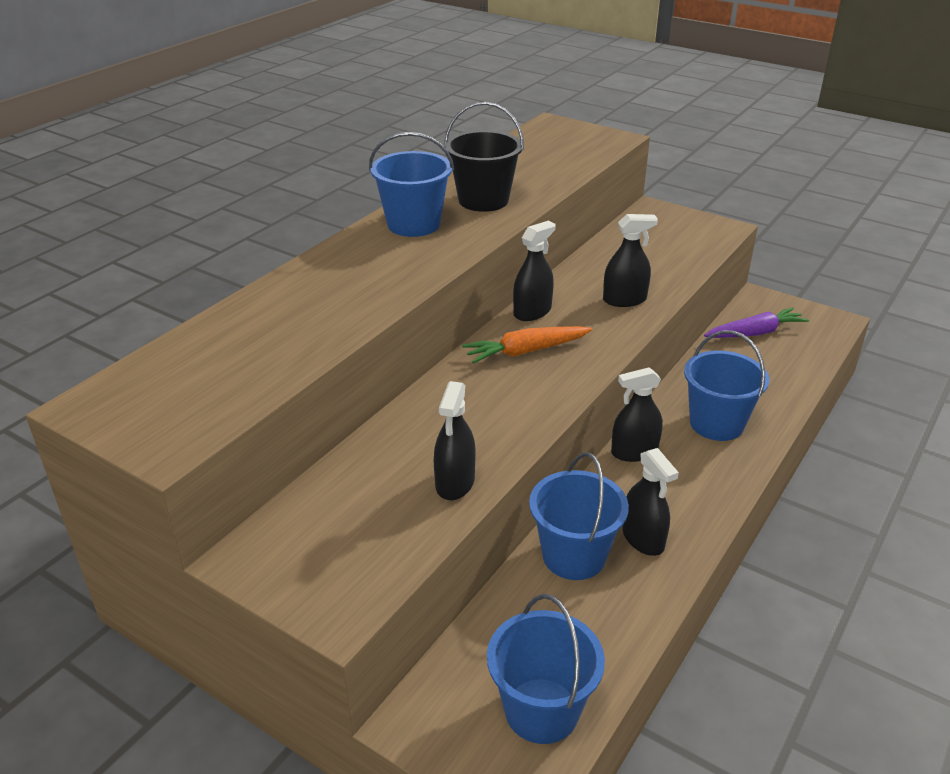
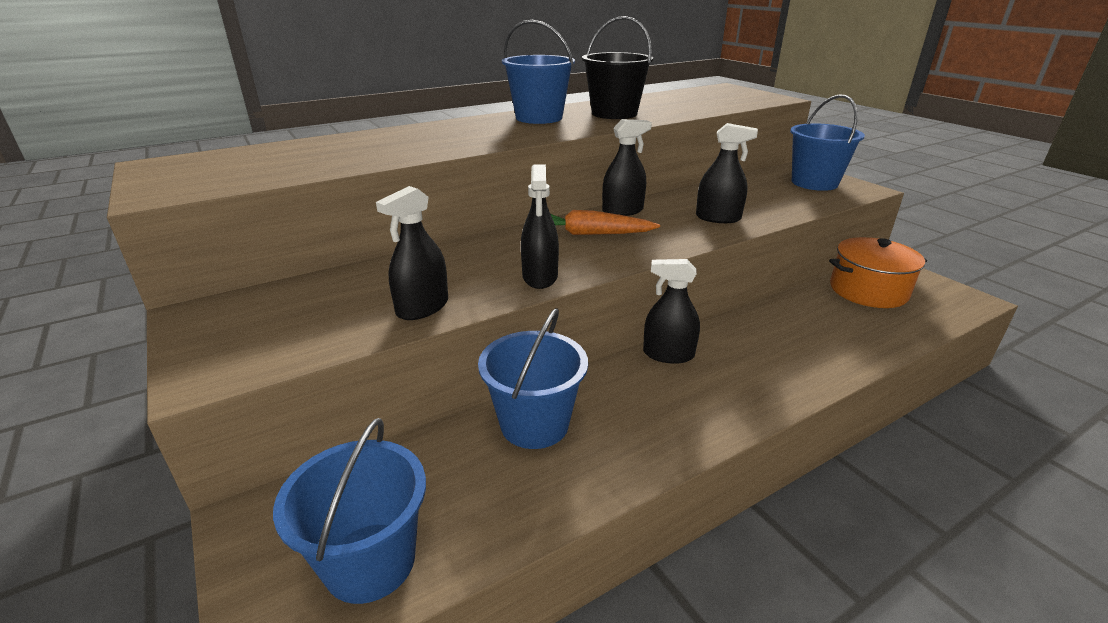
camera: 25 degrees right, 5 degrees down
black spray bottle [622,448,679,556] -> black spray bottle moved to [521,164,559,289]
blue bucket [684,330,769,441] -> blue bucket moved to [790,94,865,191]
purple carrot [704,307,809,338] -> orange pot [829,237,927,308]

